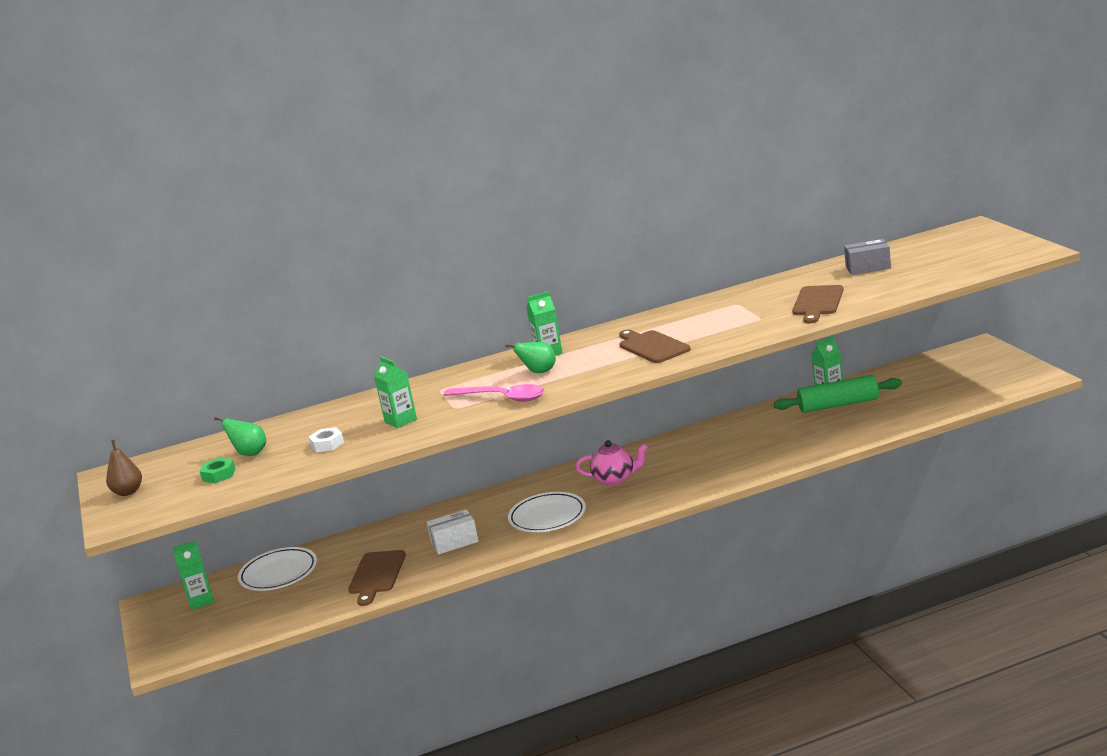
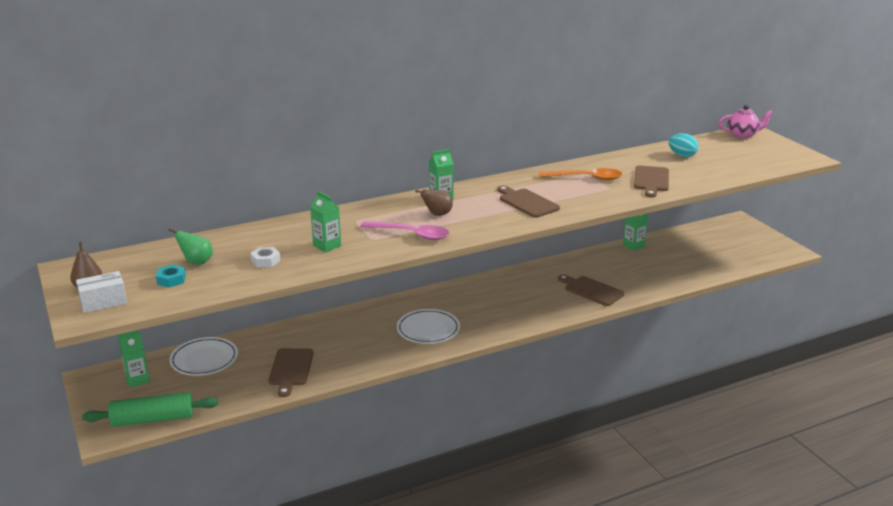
camera: 10 degrees left, 5 degrees up
green nut [200,458,235,483] -> turquoise nut [156,265,186,288]
white box [427,509,479,555] -> white box moved to [76,271,127,313]
green pear [506,342,556,373] -> brown pear [415,190,453,216]
pink teapot [576,440,648,486] -> pink teapot moved to [718,105,773,139]
green rolling pin [774,375,902,413] -> green rolling pin moved to [82,392,218,427]
grey box [844,239,891,275] -> turquoise egg [669,133,698,157]
none -> orange spoon [539,168,623,180]
none -> brown cutting board [558,275,624,306]

